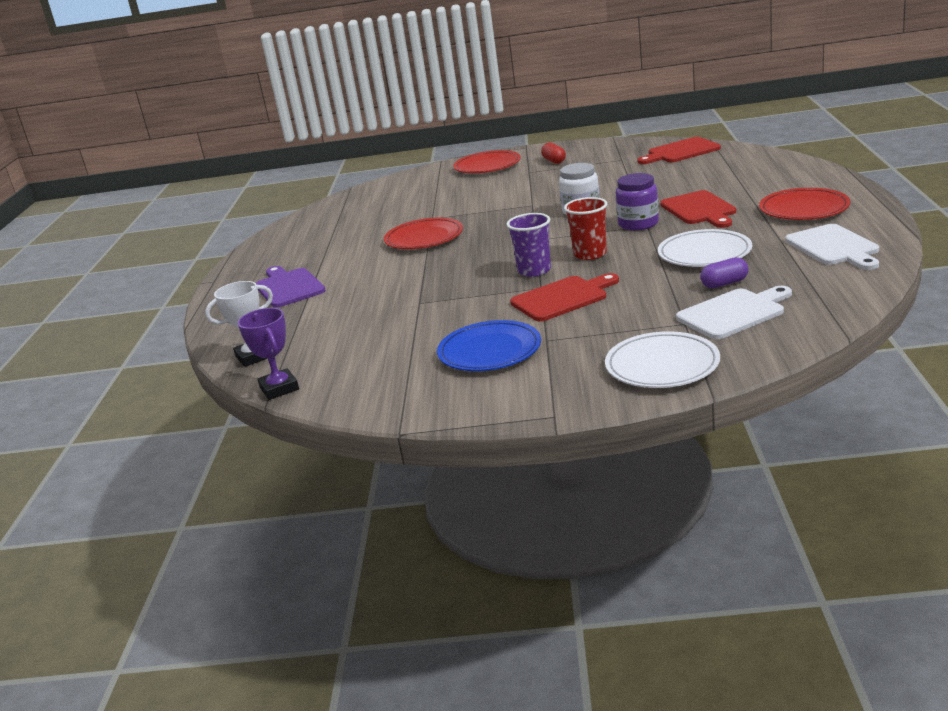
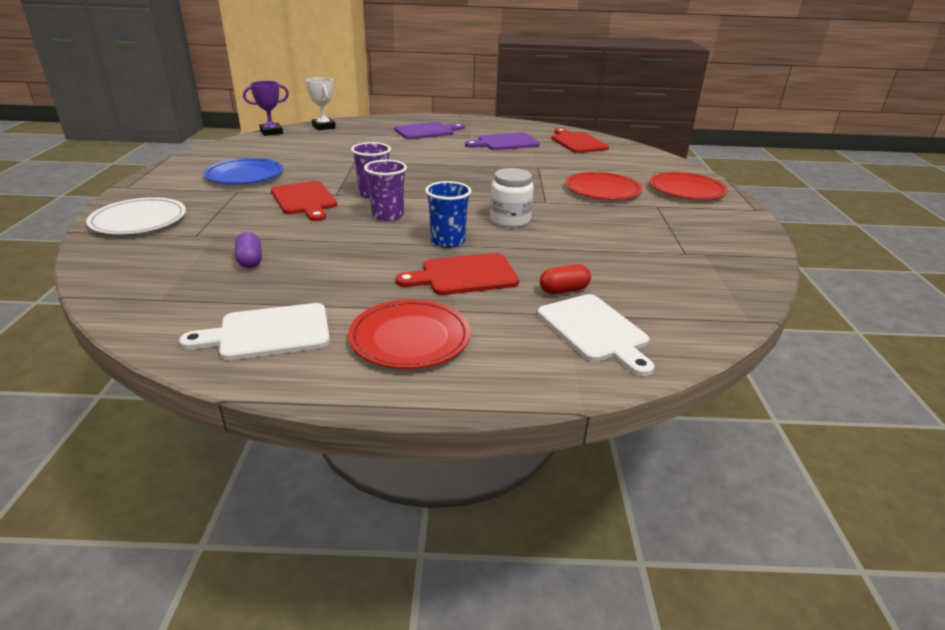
camera: 85 degrees right, 5 degrees up
red plate [384,218,463,249] -> red plate moved to [565,172,643,200]
red capsule [541,143,566,164] -> red capsule moved to [540,264,591,294]
red cup [564,197,607,260] -> purple cup [364,160,407,221]
purple jar [616,173,659,230] -> blue cup [425,181,471,248]
red cutting board [637,137,721,164] -> red cutting board moved to [551,128,609,153]
white plate [658,229,752,267] -> none
white cutting board [676,286,792,339] -> white cutting board moved to [537,294,655,376]
none -> purple cutting board [465,132,540,150]

